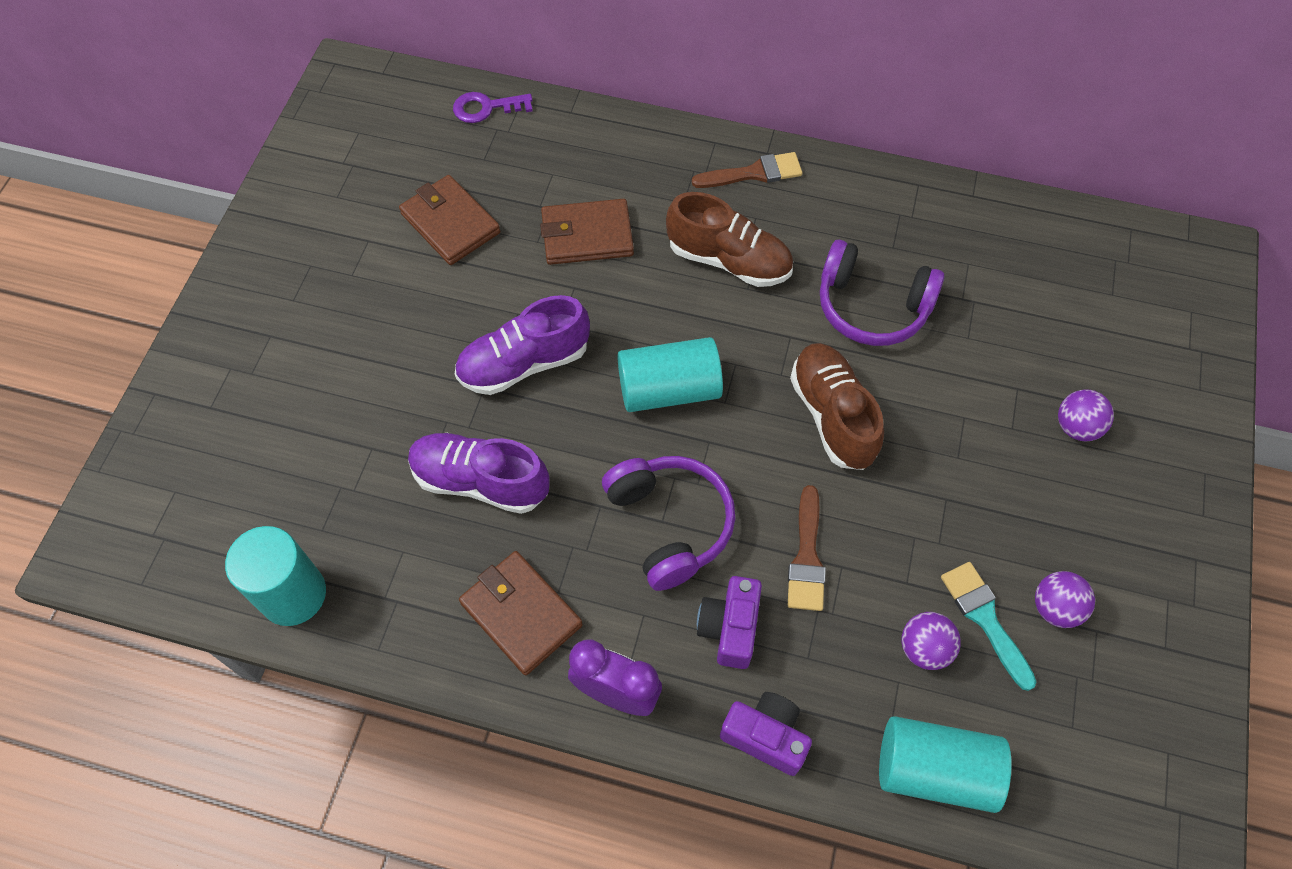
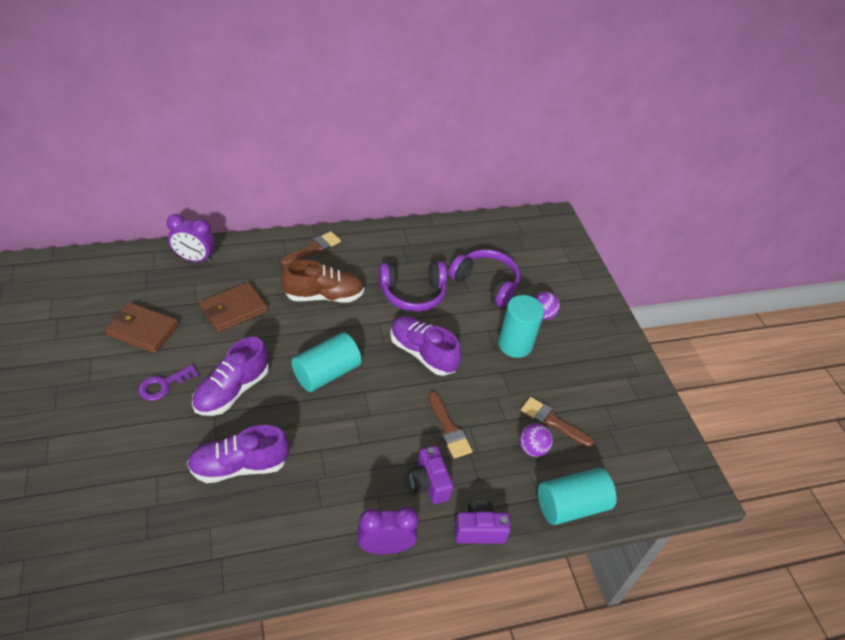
camera: 35 degrees left, 15 degrees down
turquoise cylinder [225,526,326,626] -> turquoise cylinder moved to [498,295,544,358]
purple key [453,92,532,123] -> purple key moved to [138,364,199,401]
brown wallet [459,551,583,675] -> none
purple headphones [602,456,735,591] -> purple headphones moved to [449,249,520,307]
brown shoe [790,343,884,470] -> purple shoe [390,316,461,376]
turquoise brush [941,562,1036,691] -> brown brush [521,397,594,447]
purple ball [1035,571,1095,628] -> none
none -> purple clock [167,214,215,263]

